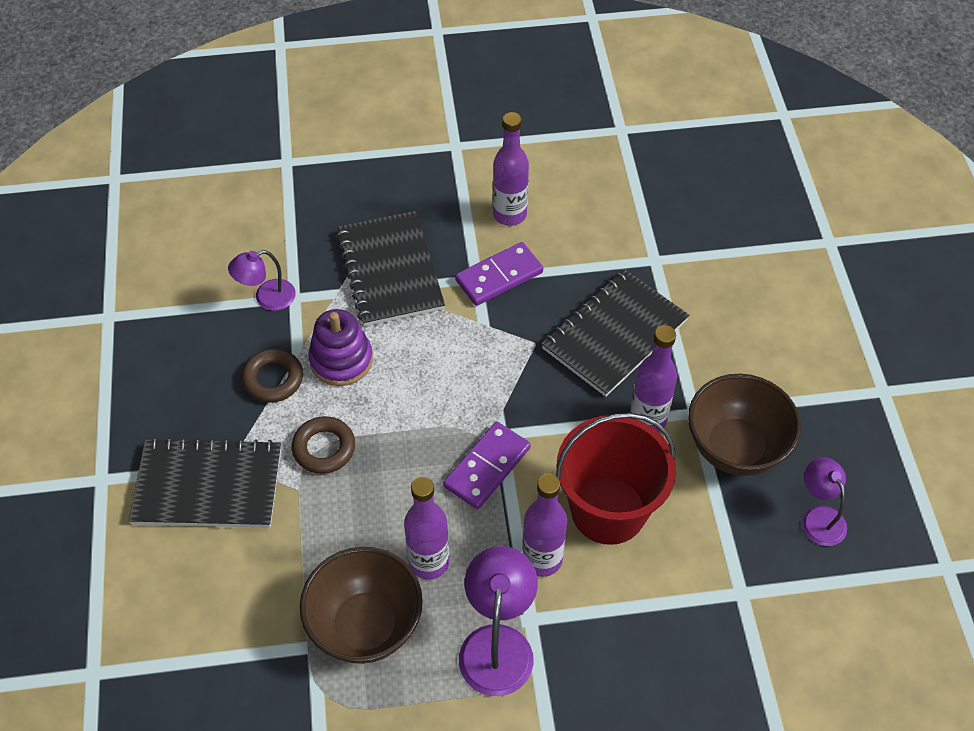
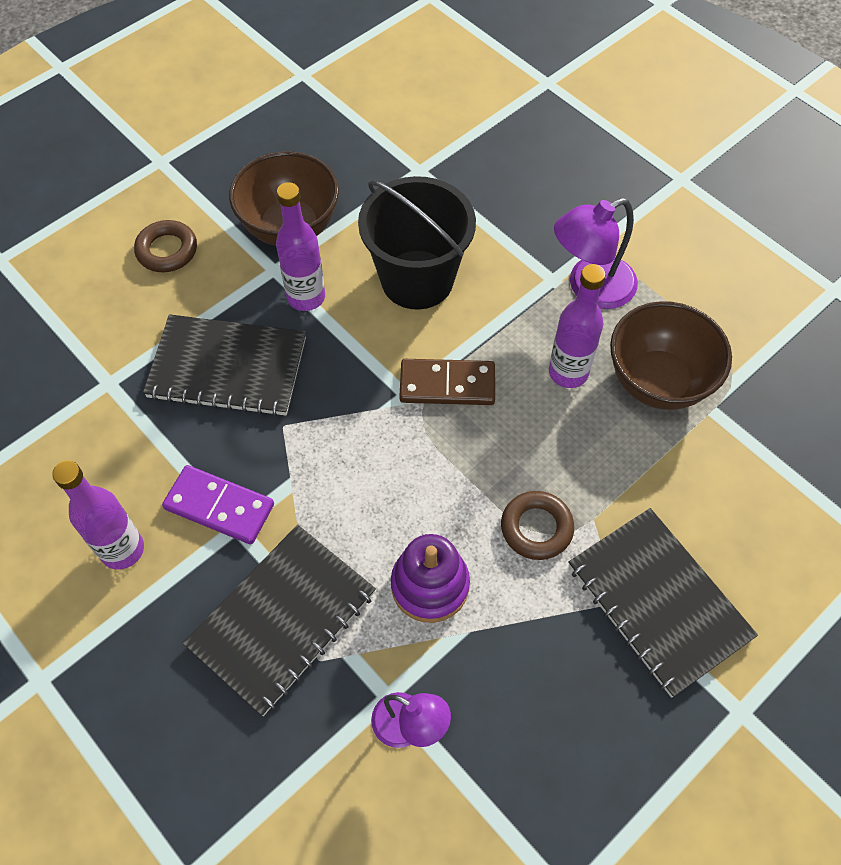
camera: 125 degrees left, 5 degrees up
brown ring [242,349,303,403] -> brown ring moved to [134,220,197,272]
purple domino [443,422,531,509] -> brown domino [399,359,495,405]
purple bottle [522,474,567,577] -> none
red bucket [556,413,676,545] -> black bucket [358,176,476,310]
purple lamp [802,457,847,546] -> none

